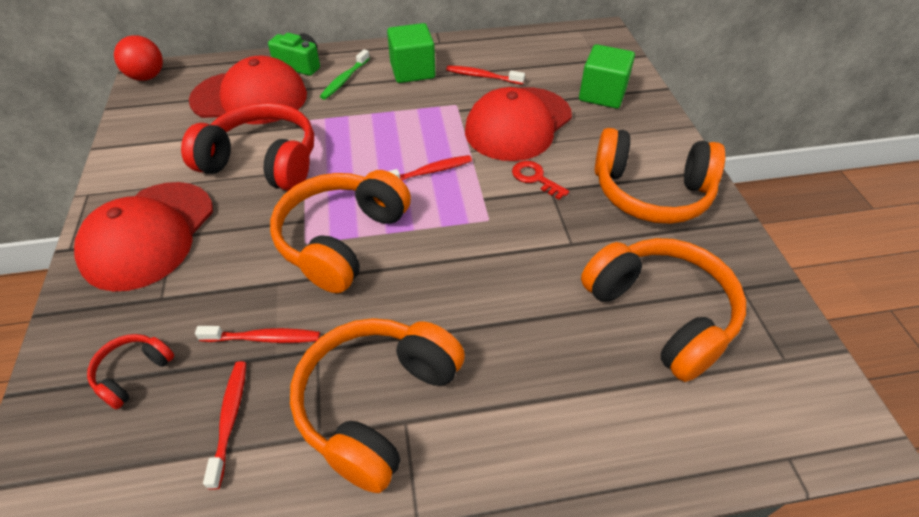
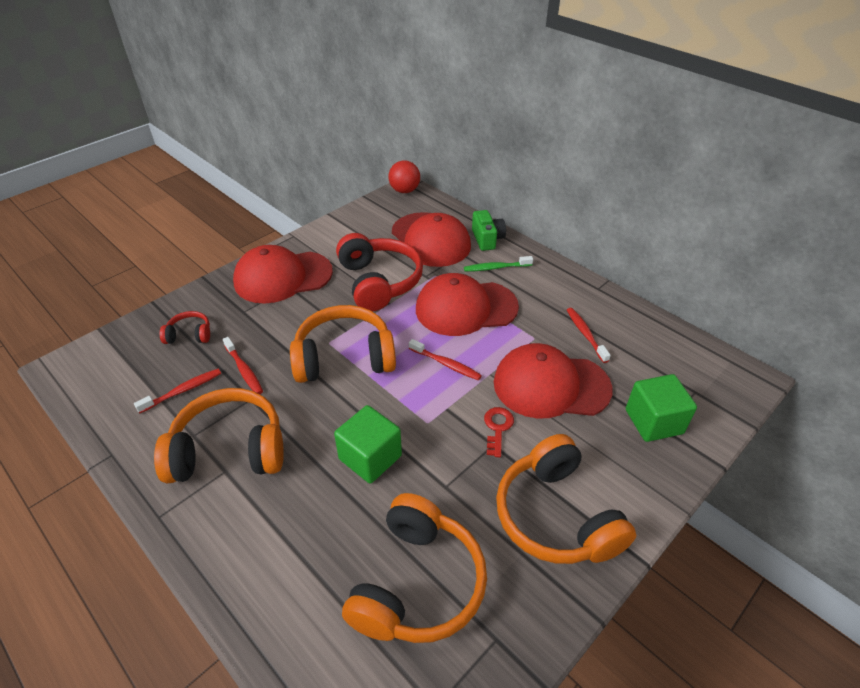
camera: 55 degrees right, 5 degrees down
green cube [387,23,435,83] -> green cube moved to [334,405,402,483]
none -> red cap [416,273,519,336]

